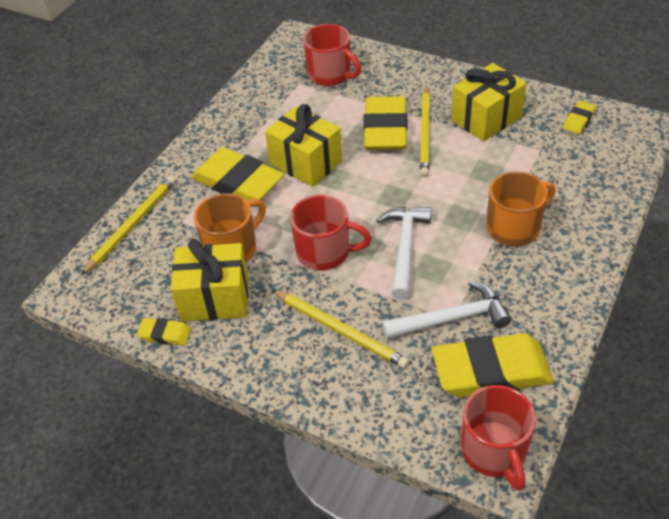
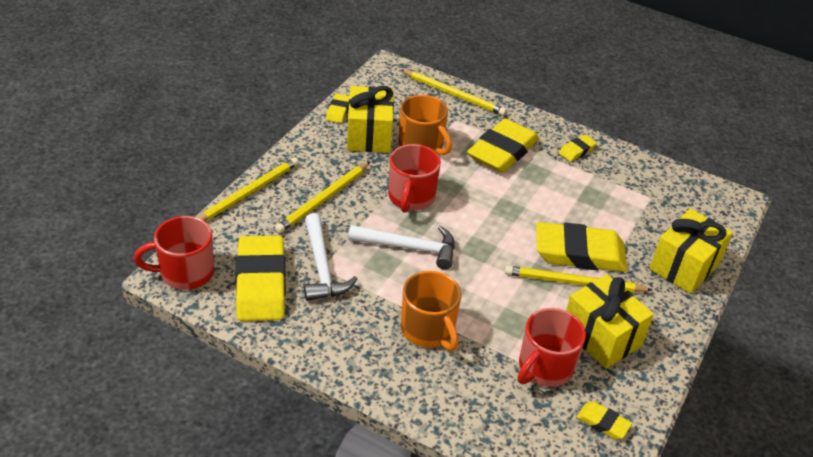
camera: 85 degrees right, 5 degrees down
yellow gift [265,104,342,187] -> yellow gift moved to [649,209,733,294]
red mug [303,24,361,86] -> red mug moved to [518,308,586,387]
none -> yellow pencil [198,157,299,221]
none -> yellow eraser [559,135,597,162]

